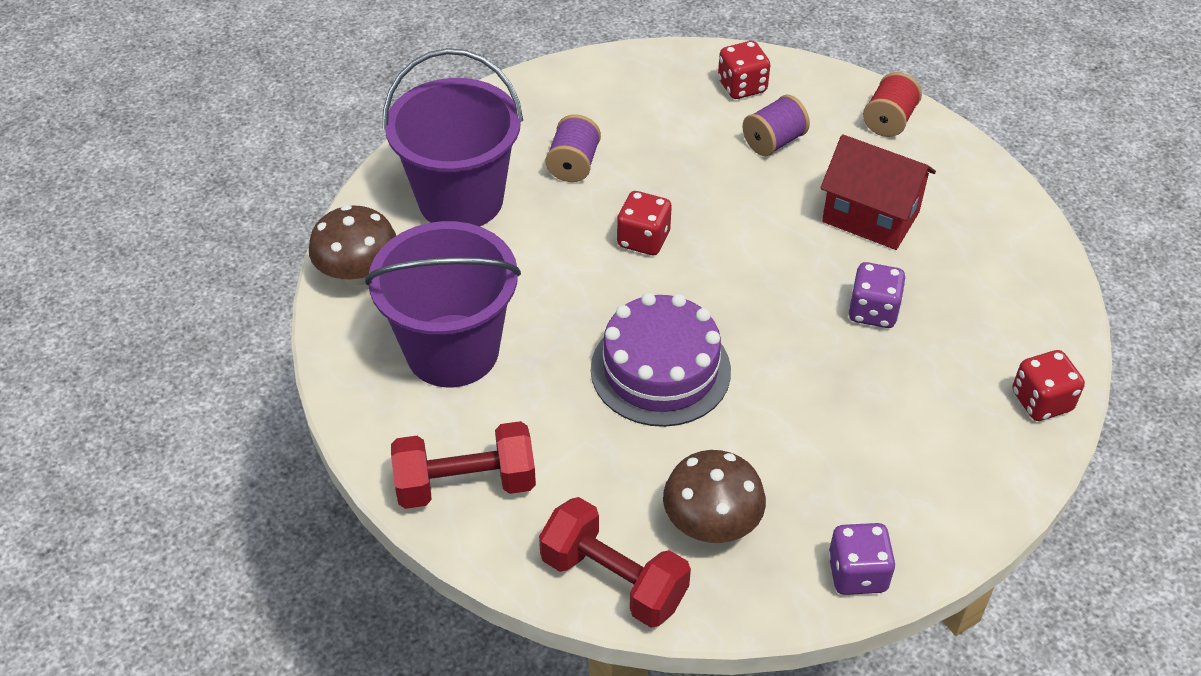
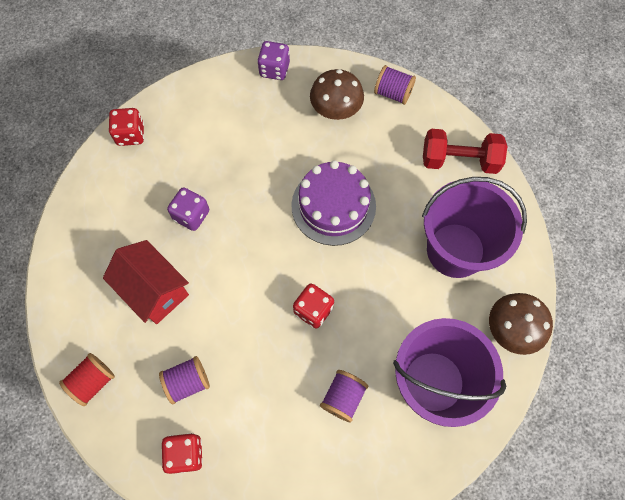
camera: 165 degrees left, 20 degrees up
red dumbbell [539,497,691,628] -> purple spool [374,65,416,105]

